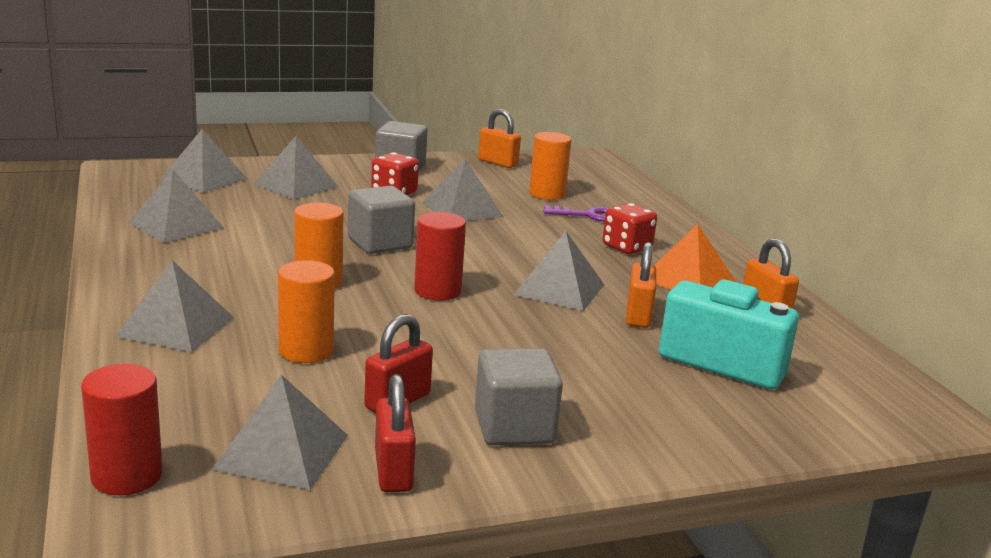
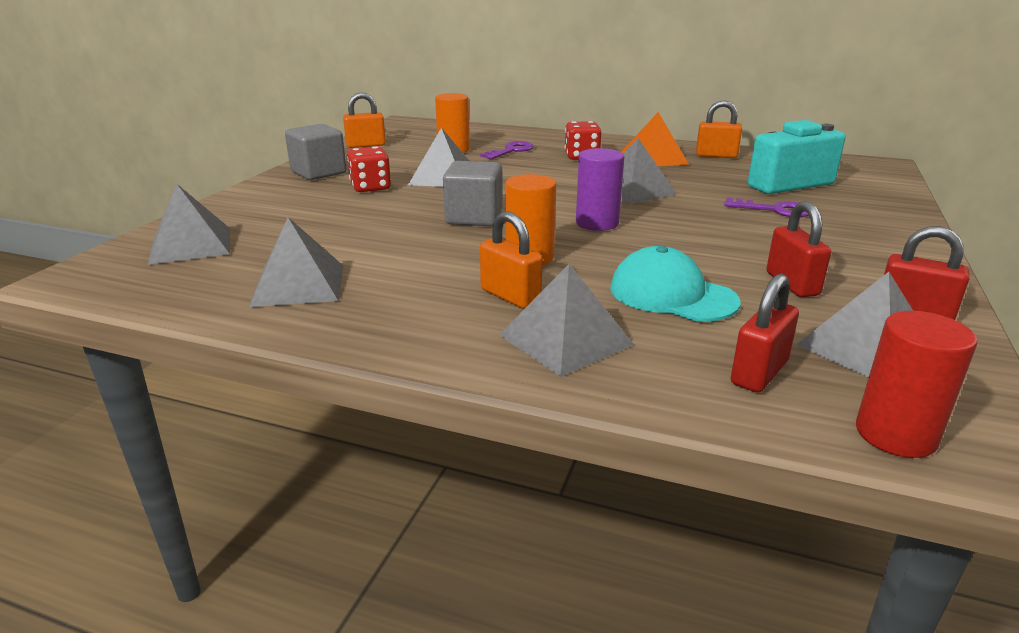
camera: 50 degrees left, 5 degrees up
grey pyramid [254,136,338,200] -> none
orange cylinder [278,260,335,363] -> turquoise cap [610,246,741,322]
red cylinder [414,212,466,301] -> purple cylinder [576,148,624,231]
grey cube [475,348,563,445] -> none
orange padlock [626,242,656,328] -> orange padlock moved to [480,211,543,309]
none -> purple key [724,197,809,217]
none -> red padlock [731,274,799,393]

